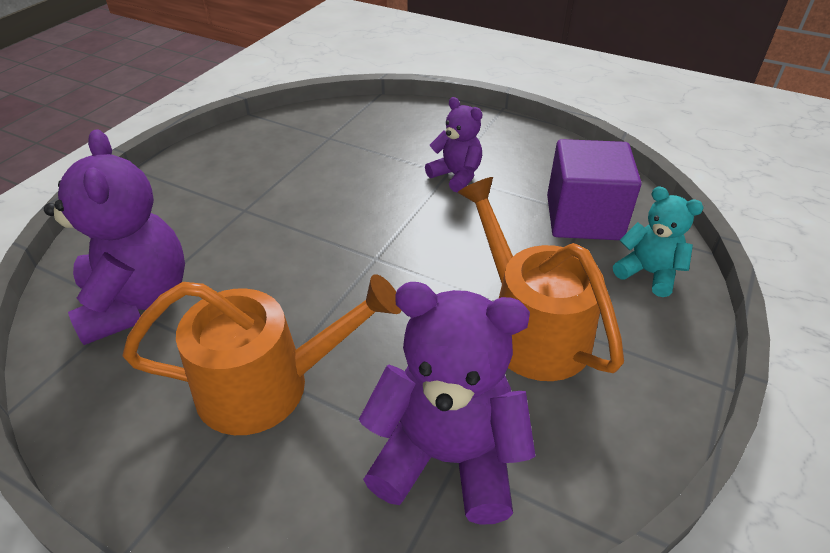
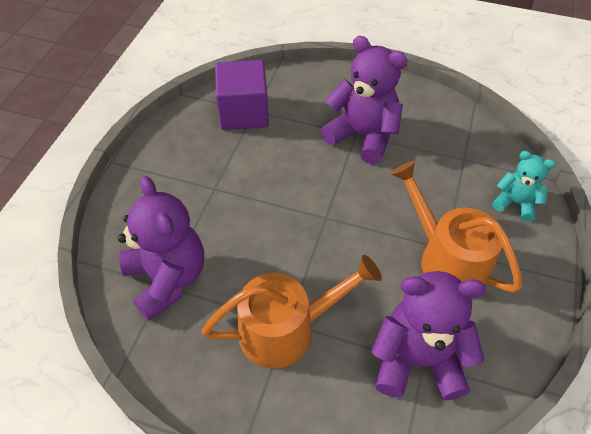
camera: 10 degrees left, 10 degrees up
purple teddy bear [425,97,482,193] -> purple teddy bear [321,36,407,164], size x1.78
purple cube [547,139,641,240] -> purple cube moved to [215,60,269,130]

